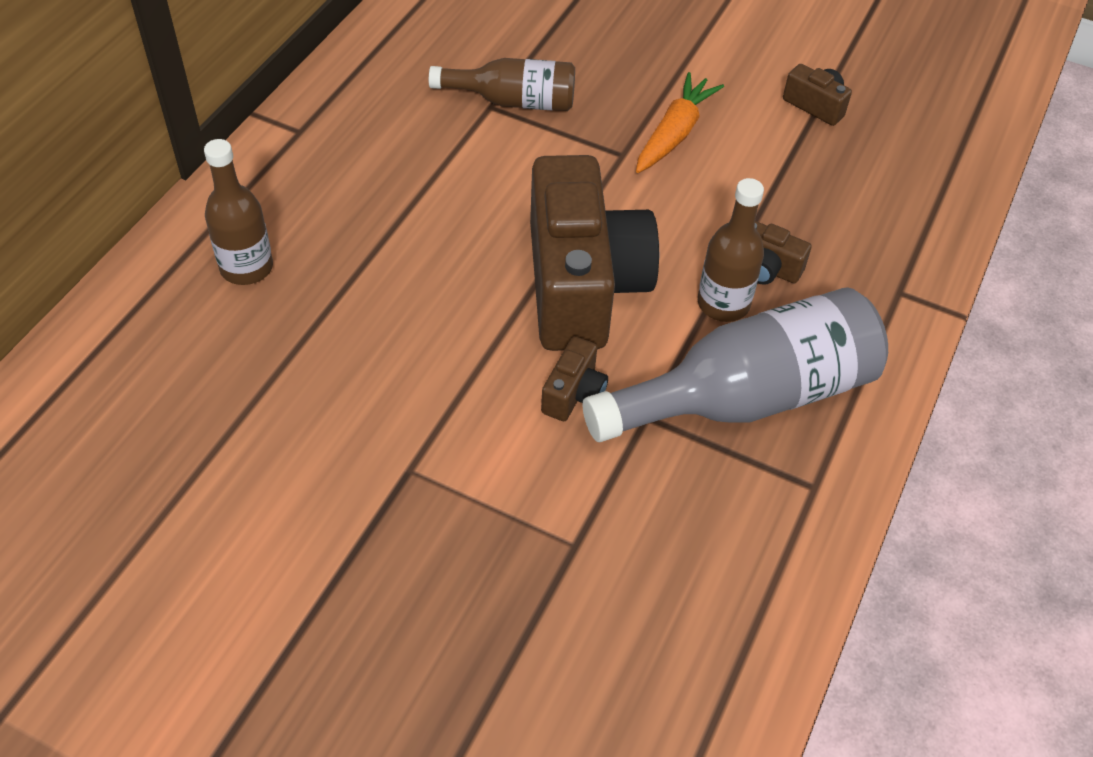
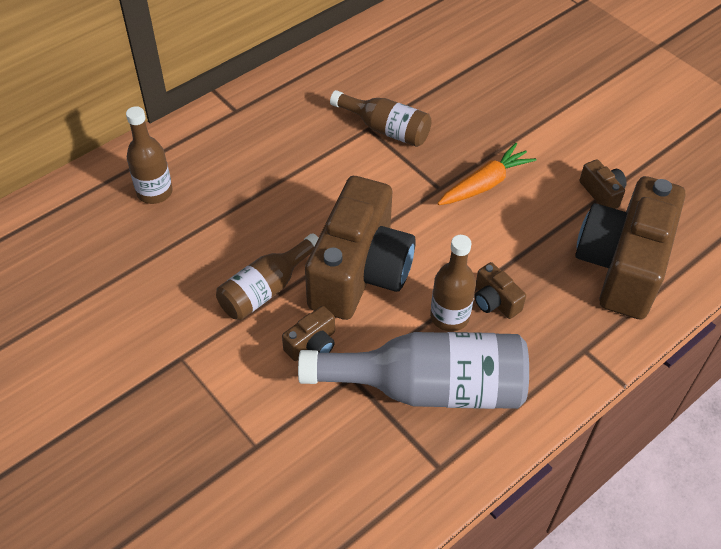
camera: 25 degrees right, 0 degrees up
none -> brown bottle [216,233,318,320]
none -> brown camera [575,176,685,319]

